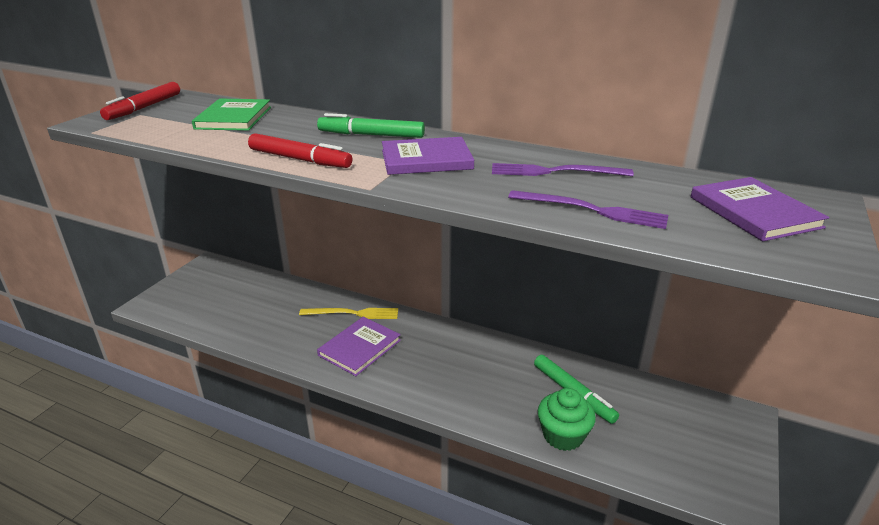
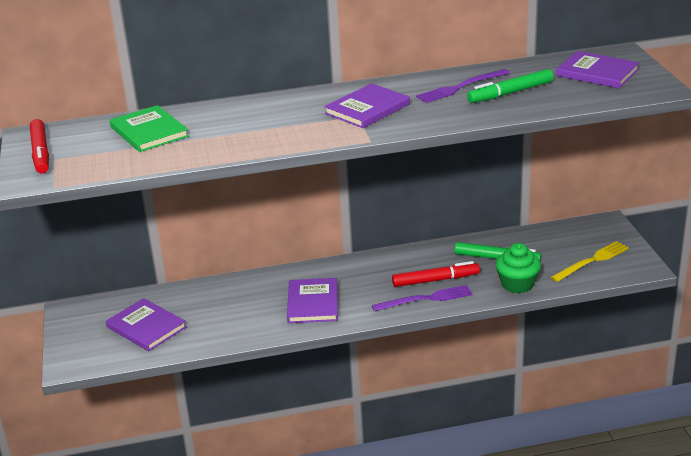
camera: 35 degrees left, 0 degrees up
red marker [248,133,352,168] -> red marker moved to [392,261,480,287]
yellow fork [299,308,398,319] -> yellow fork moved to [551,241,629,282]
green marker [317,113,425,138] -> green marker moved to [467,69,553,103]
purple fork [508,190,668,229] -> purple fork moved to [372,285,472,311]
none -> purple book [106,298,187,351]

